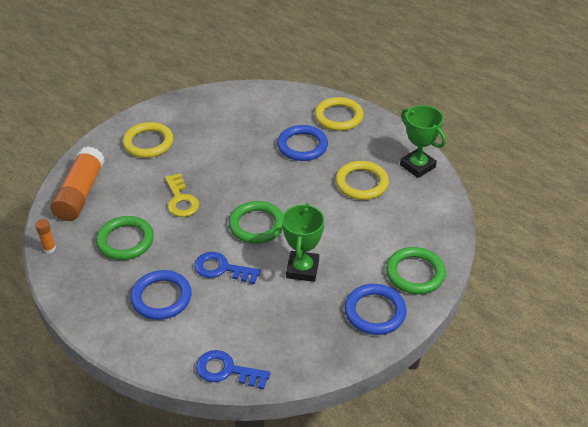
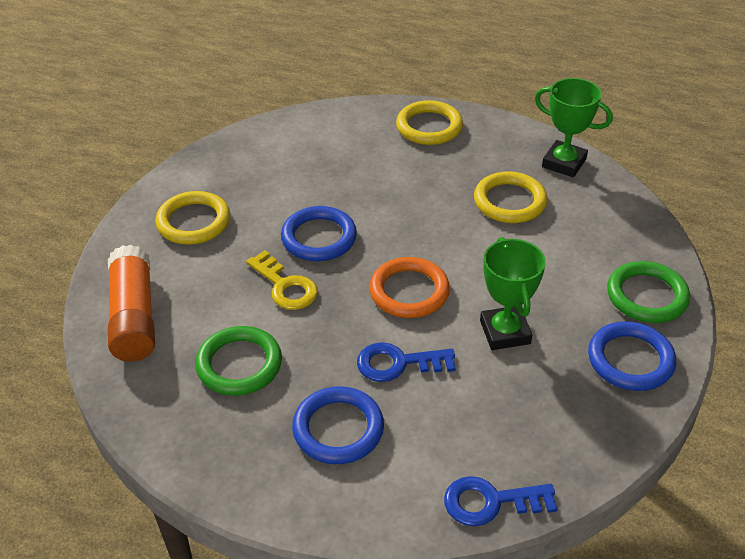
camera: 20 degrees left, 0 degrees up
orange glue stick [35,219,56,254] -> none
green ring [229,201,283,244] -> orange ring [369,257,450,318]
blue ring [277,125,328,161] -> blue ring moved to [281,206,357,261]

